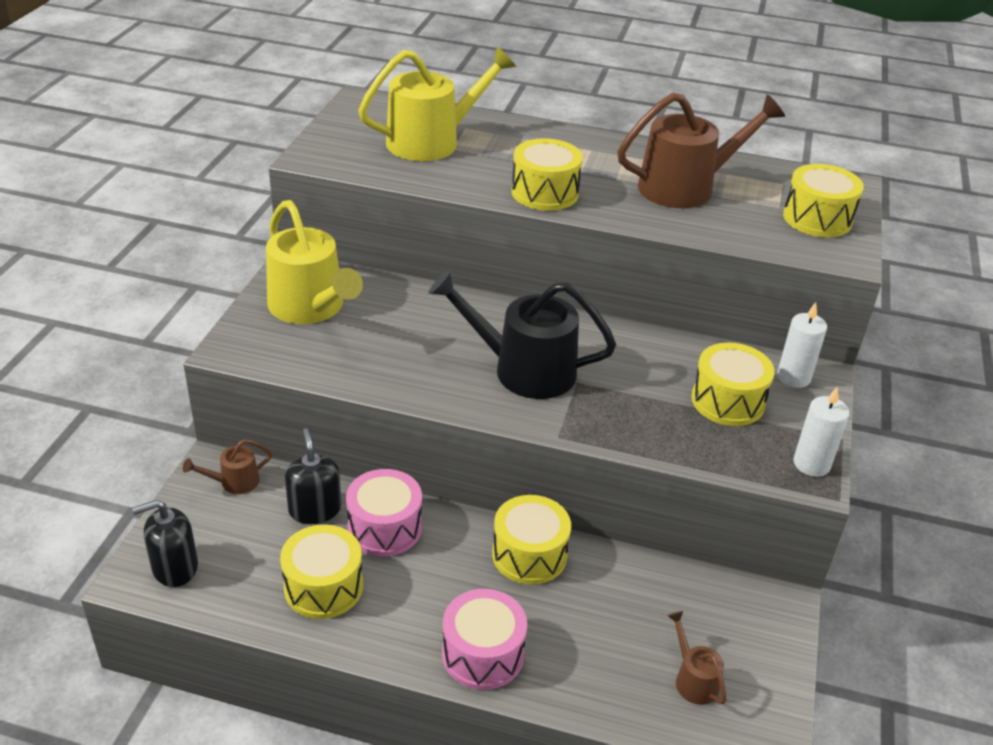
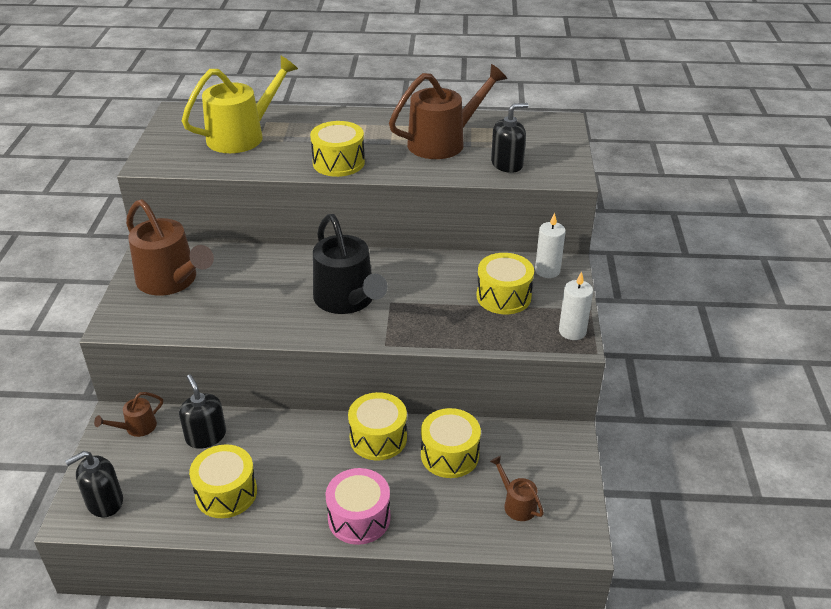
camera: 10 degrees left, 0 degrees up
yellow watering can [266,200,363,324] -> brown watering can [126,199,214,296]
pink drum [346,469,422,556] -> none
black watering can [428,270,616,399] -> black watering can turned 120 degrees counterclockwise [313,214,388,314]
yellow drum [783,164,864,237] -> yellow drum moved to [421,408,481,478]
none -> black soap dispenser [491,103,529,173]

